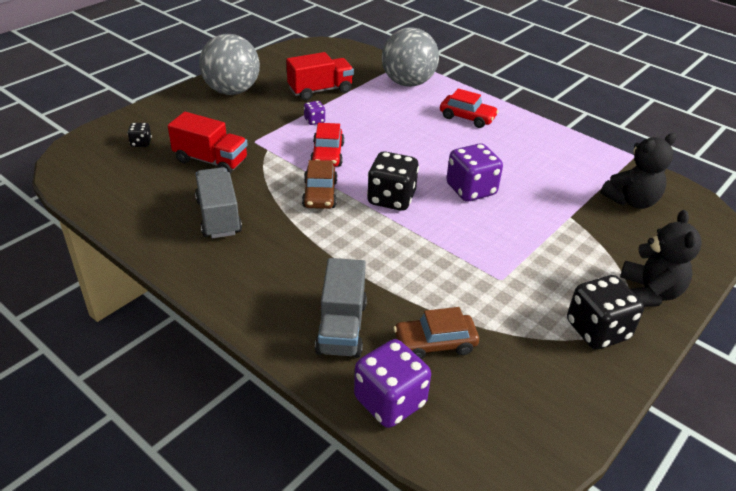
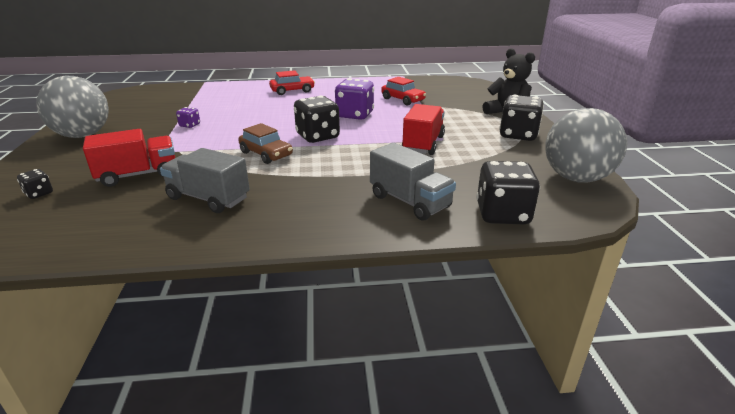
camera: 45 degrees left, 10 degrees down
red truck [286,52,354,100] -> red truck moved to [402,104,445,155]
red car [310,123,344,167] -> red car moved to [381,77,426,105]
purple dice [354,339,431,428] -> black dice [476,161,540,225]
grey ball [382,27,439,87] -> grey ball moved to [545,108,627,183]
brown car [393,307,479,359] -> none
black teddy bear [600,133,677,209] -> none

